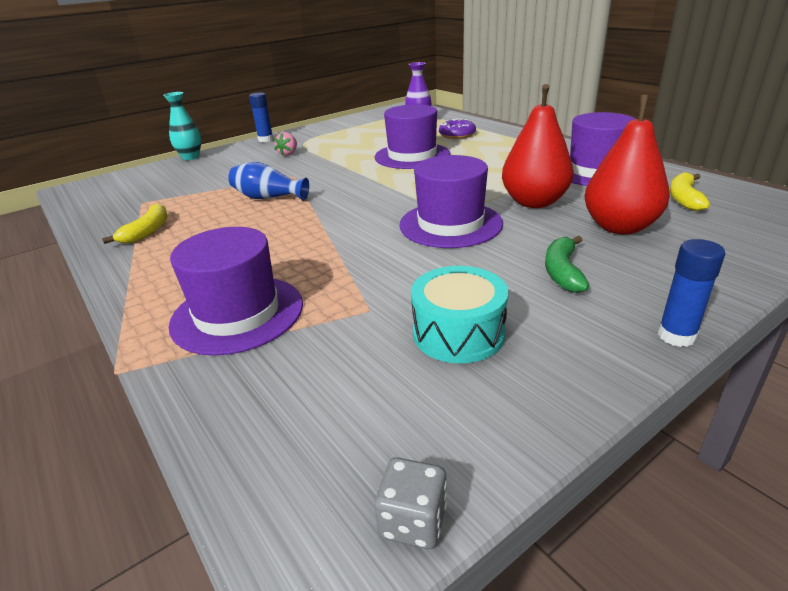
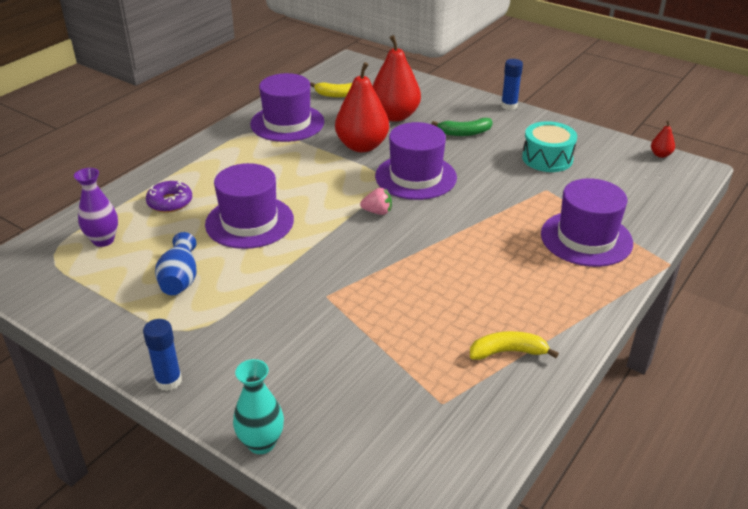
camera: 110 degrees left, 5 degrees up
blue vase [229,162,309,201] -> blue vase moved to [155,232,197,295]
pink strawberry [274,132,297,156] -> pink strawberry moved to [360,188,392,215]
grey dice [374,457,447,549] -> red pear [651,121,675,158]

